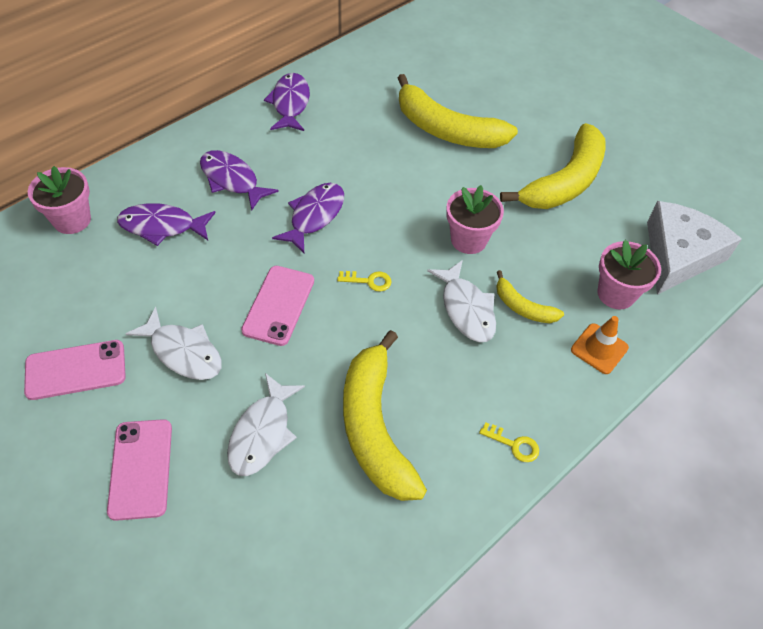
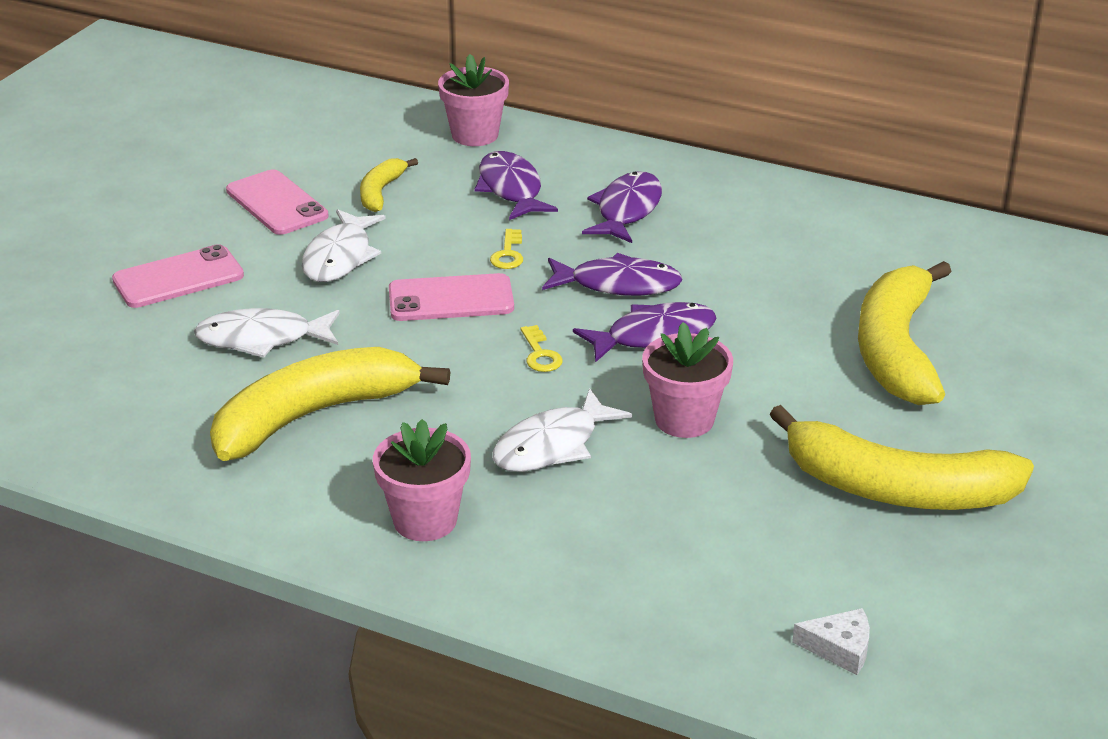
camera: 70 degrees right, 20 degrees down
purple fish [264,73,310,131] -> purple fish moved to [573,302,716,362]
yellow key [479,422,539,462] -> yellow key moved to [490,229,523,269]
yellow banana [496,270,564,323] -> yellow banana moved to [360,158,418,212]
orange traffic cone [571,316,629,374] -> none
pink flower pot [597,240,661,309] -> pink flower pot moved to [373,419,471,541]
white cheese [647,201,742,295] -> white cheese [792,608,870,675], size x0.42

